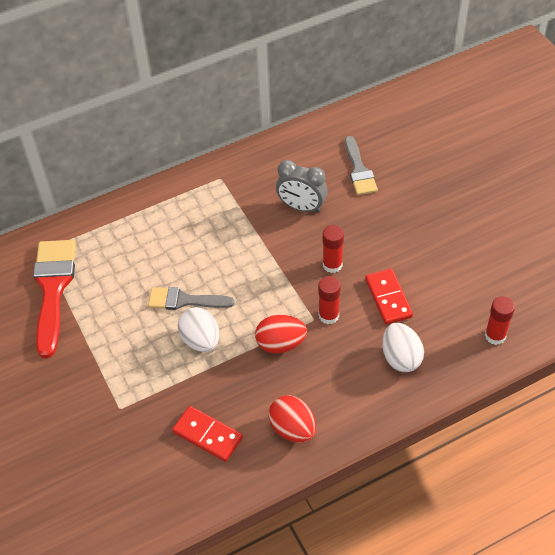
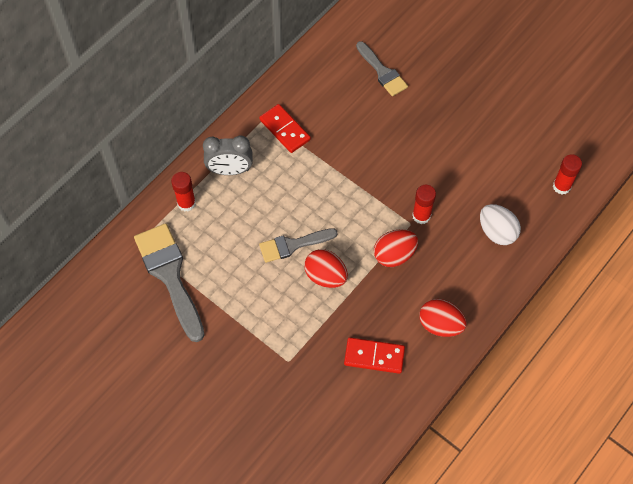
camera: 25 degrees left, 10 degrees up
red brush [33,240,76,358] -> grey brush [134,223,205,342]
white egg [178,307,219,352] -> red egg [304,249,348,288]
grey clock [276,160,328,213] -> grey clock moved to [203,135,253,175]
red glue stick [323,225,344,273] -> red glue stick moved to [171,172,196,212]
red domino [365,269,413,325] -> red domino moved to [259,104,311,153]

